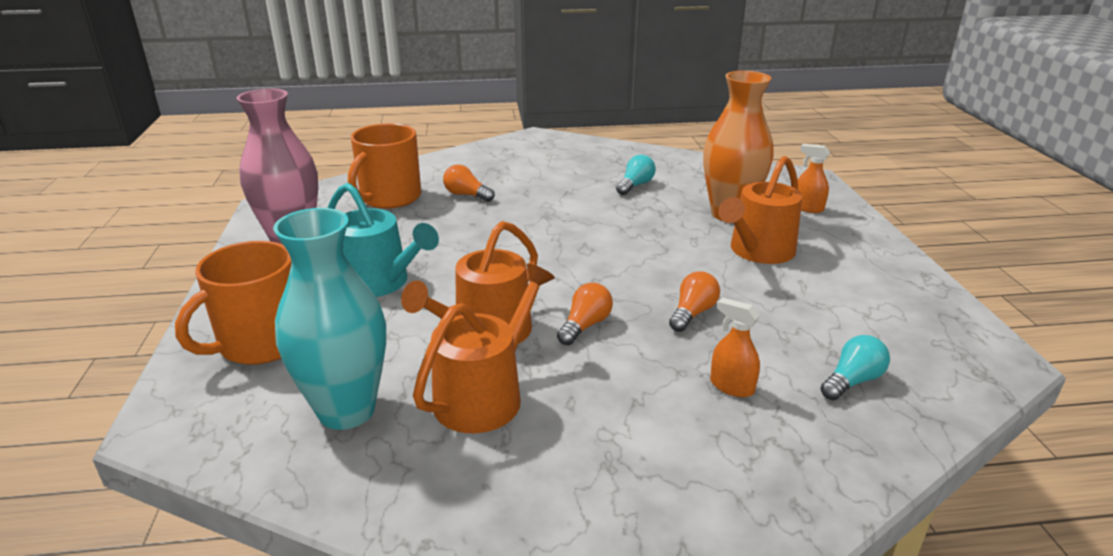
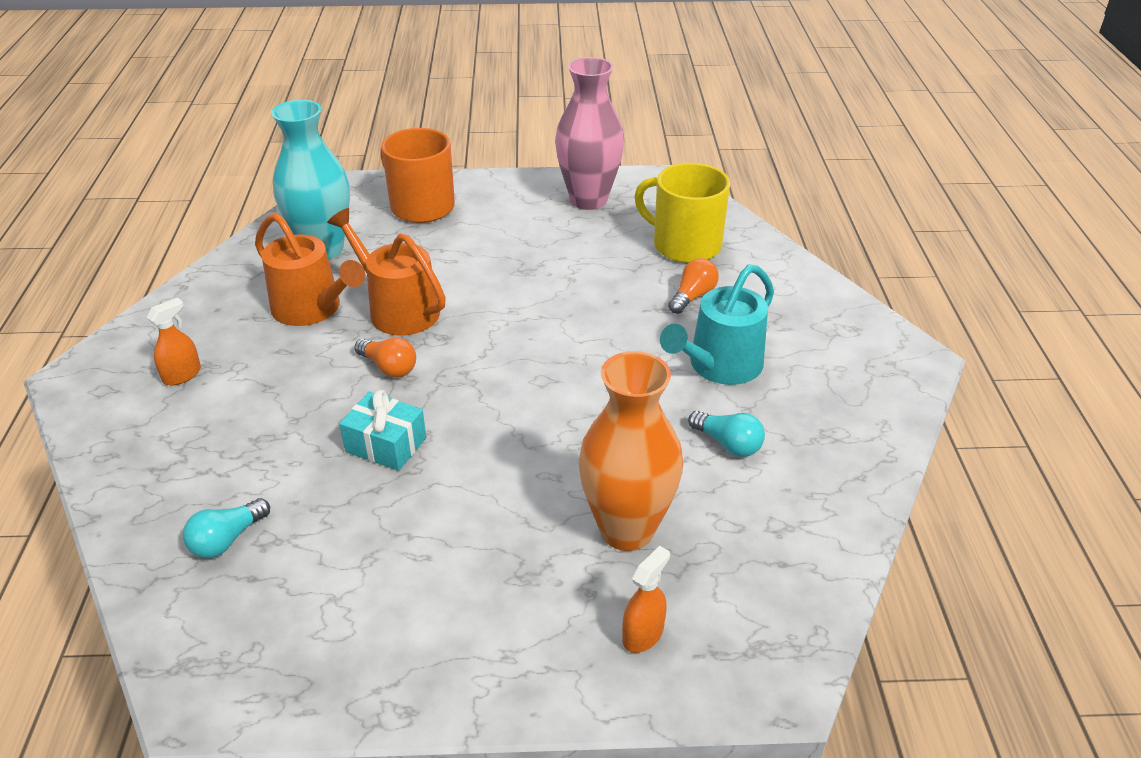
camera: 95 degrees right, 10 degrees up
turquoise watering can [327,183,439,297] -> turquoise watering can moved to [660,264,774,385]
orange mug [348,123,421,209] -> yellow mug [634,163,730,263]
orange light bulb [669,271,720,332] -> turquoise gift [340,390,426,471]
orange spray bottle [710,297,760,397] -> orange spray bottle moved to [147,298,201,385]
orange watering can [718,156,802,264] -> none
turquoise light bulb [820,335,890,400] -> turquoise light bulb turned 75 degrees clockwise [183,498,270,558]

